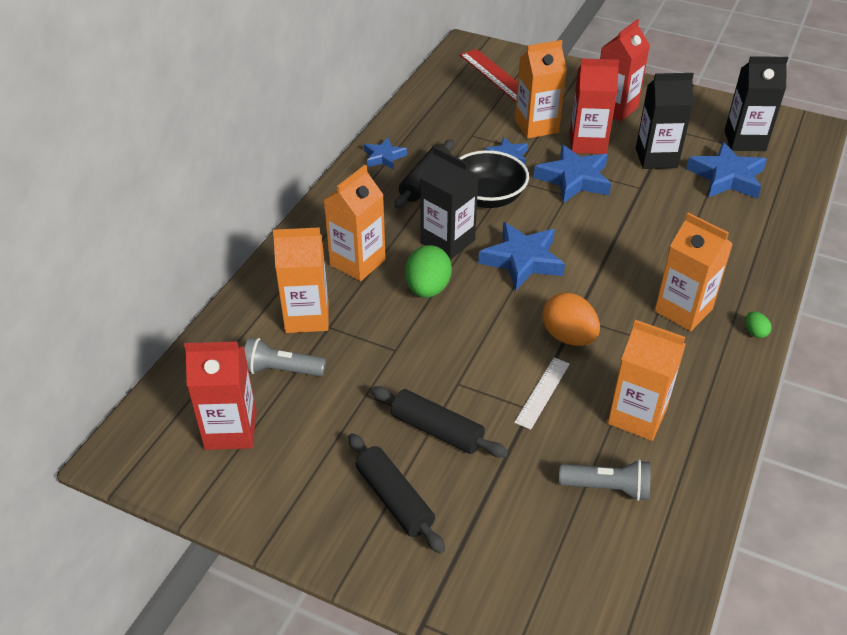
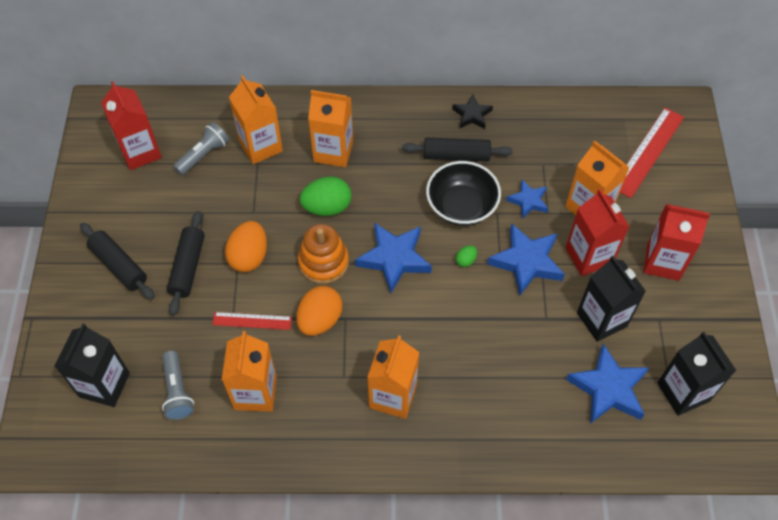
camera: 65 degrees right, 15 degrees up
grey flashlight [244,338,326,376] -> grey flashlight turned 60 degrees clockwise [173,122,229,175]
black rolling pin [348,433,445,554] -> black rolling pin turned 75 degrees counterclockwise [80,223,155,300]
blue star [364,137,407,170] -> black star [452,94,493,129]
black carton [420,146,479,260] -> black carton moved to [54,323,130,407]
white ruler [514,358,570,430] -> red ruler [212,312,292,330]
green egg [745,312,771,338] -> green egg moved to [456,245,477,267]
none -> orange egg [225,221,267,272]
none -> orange stacking toy [298,224,349,284]

